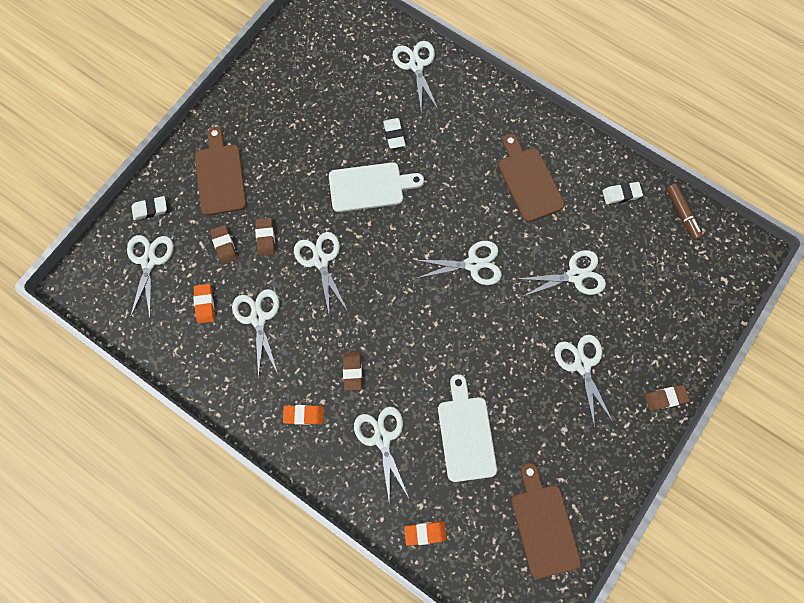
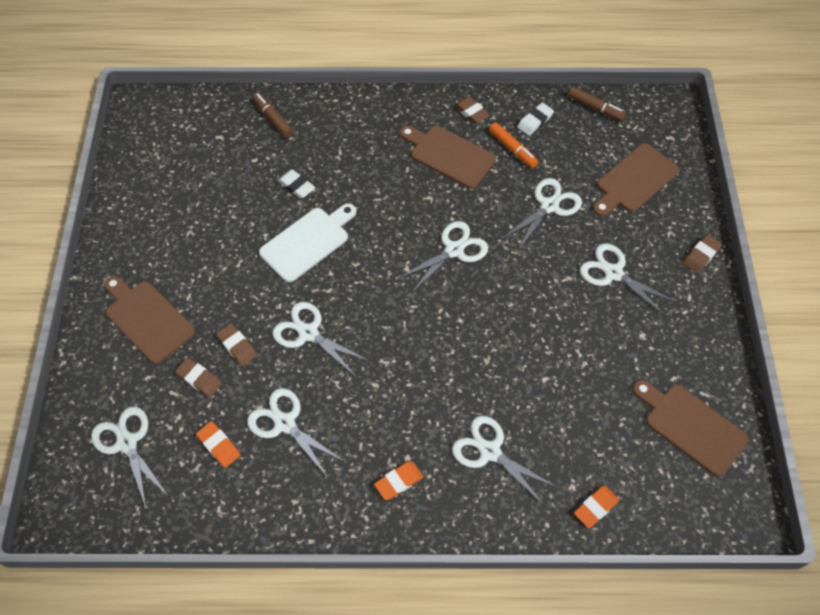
camera: 35 degrees left, 15 degrees down
white eraser [132,196,167,220] -> none
brown eraser [343,352,362,391] -> brown eraser moved to [454,96,490,124]
white scissors [392,41,439,111] -> brown marker [252,93,293,138]
white cutting board [438,374,497,482] -> none
none -> orange marker [489,122,538,168]
none -> brown cutting board [593,143,679,217]

